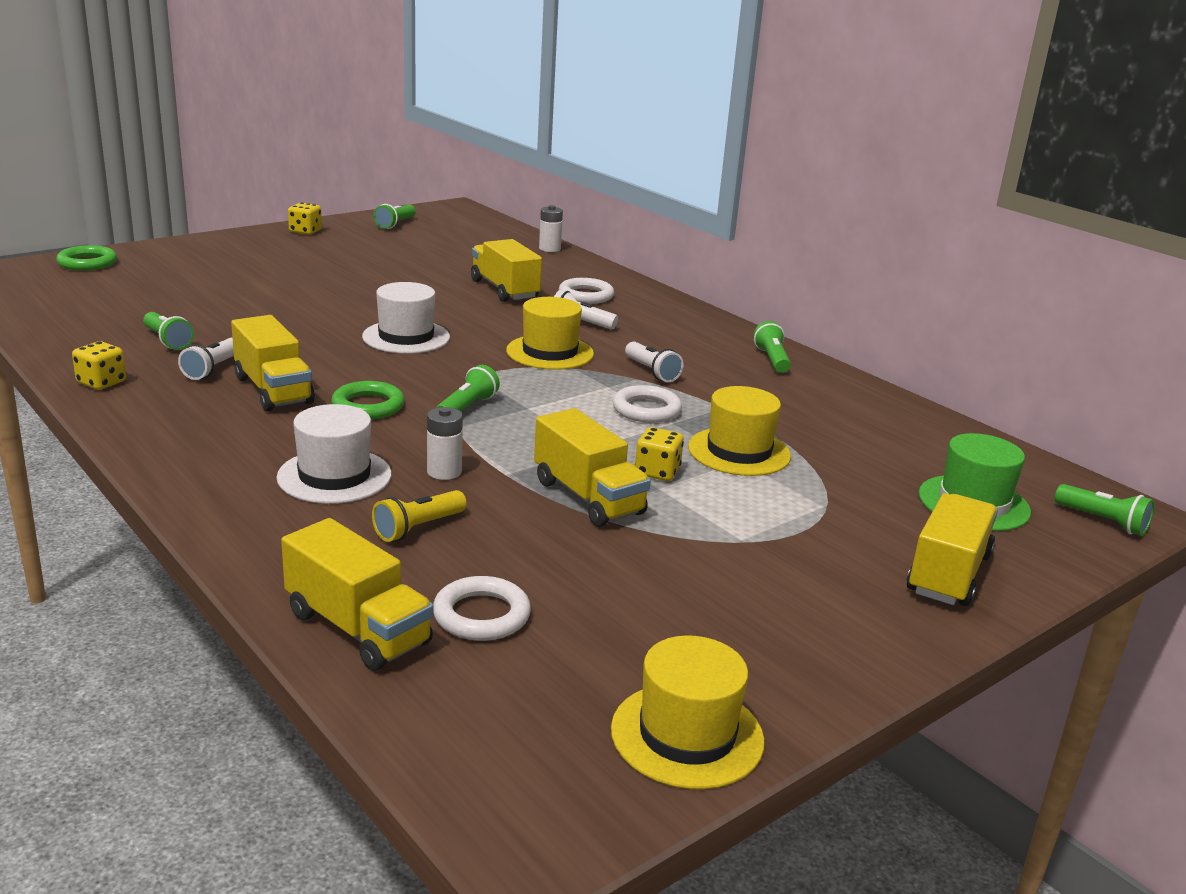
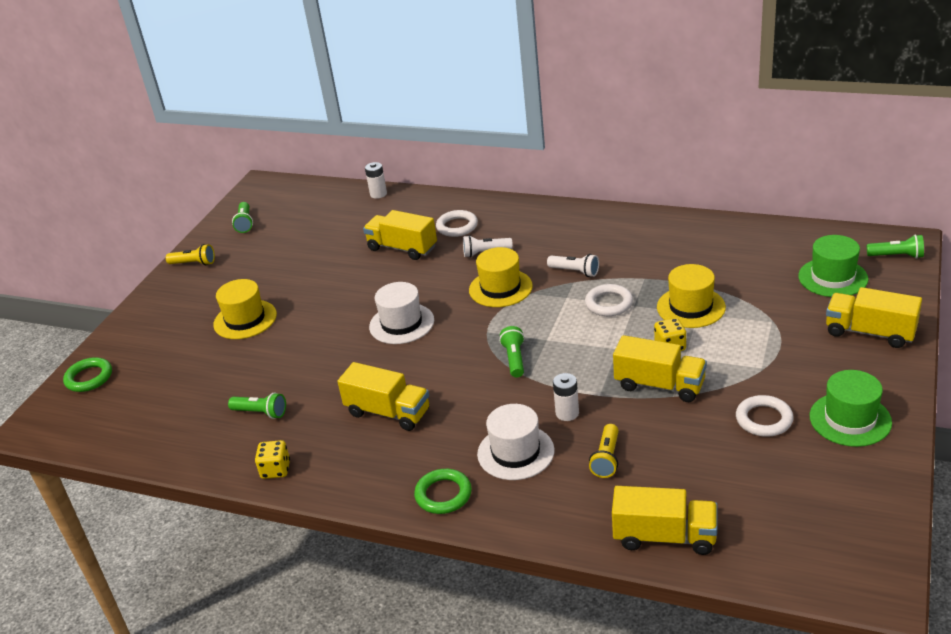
camera: 25 degrees left, 10 degrees up
white flashlight [178,337,234,380] -> none
yellow dice [288,202,322,235] -> yellow flashlight [166,244,215,265]
green ring [331,381,404,419] -> green ring moved to [414,469,472,514]
white ring [433,576,531,641] -> white ring moved to [736,395,794,437]
yellow hat [611,635,765,789] -> yellow hat moved to [213,279,277,339]
green flashlight [753,321,791,373] -> none
yellow truck [907,493,998,606] -> yellow truck turned 60 degrees counterclockwise [826,287,922,348]
none -> green hat [810,370,892,447]

